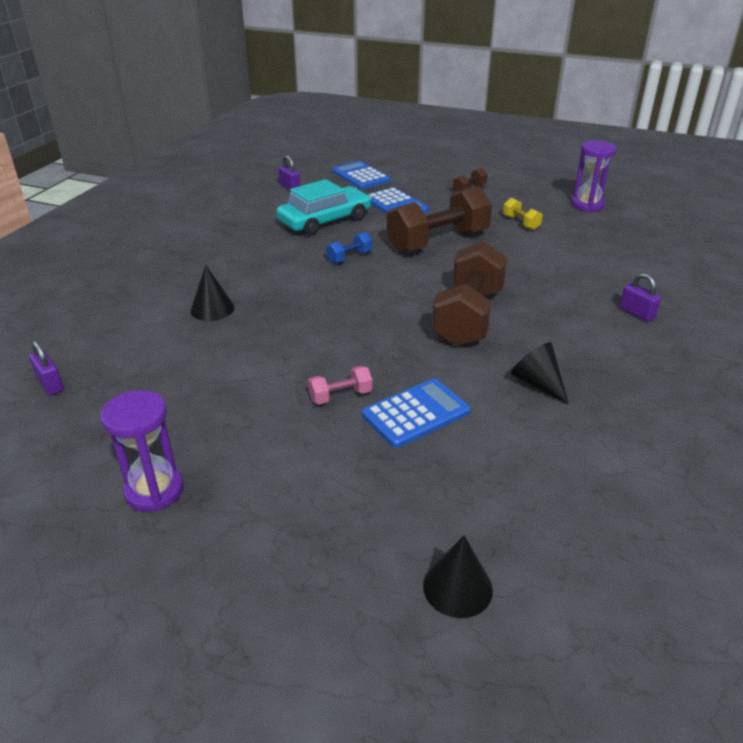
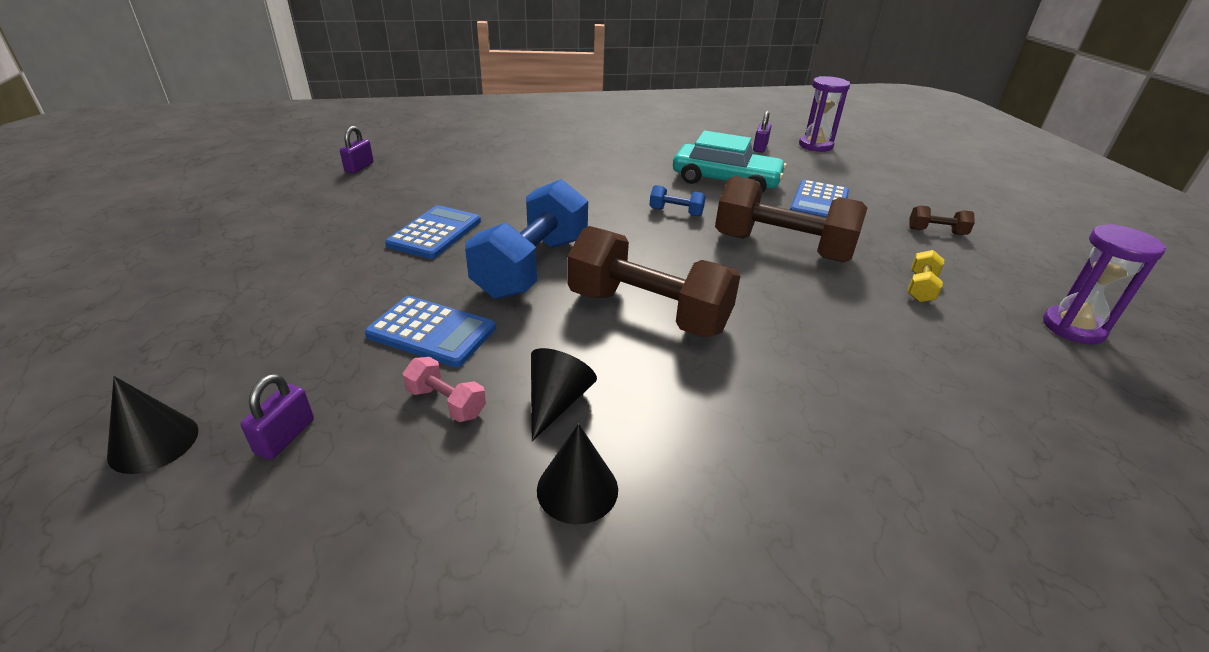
camera: 55 degrees right, 0 degrees up
purple hourglass [100,390,184,512] -> purple hourglass moved to [799,76,850,152]
black cone [190,265,235,321] -> black cone moved to [537,424,618,524]
pink dumbbell [308,366,372,405] -> pink dumbbell moved to [403,357,486,422]
blue calculator [332,161,390,189] -> blue calculator moved to [385,205,481,259]
brown dumbbell [432,241,507,346] -> brown dumbbell turned 45 degrees clockwise [567,226,740,338]
purple padlock [620,273,661,322] -> purple padlock moved to [241,374,314,459]
none -> blue dumbbell [465,179,588,299]

